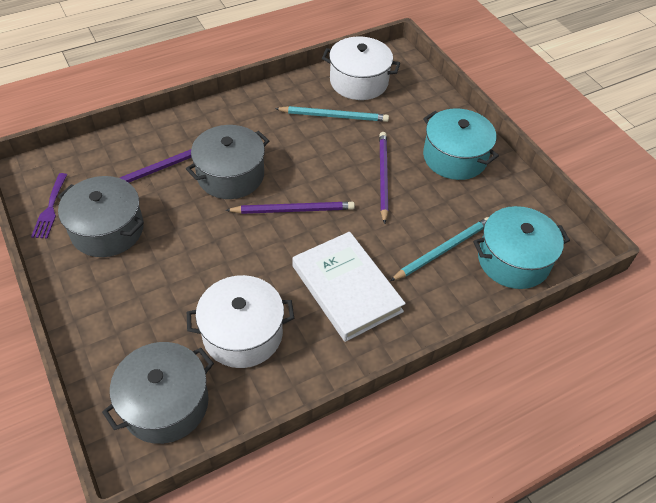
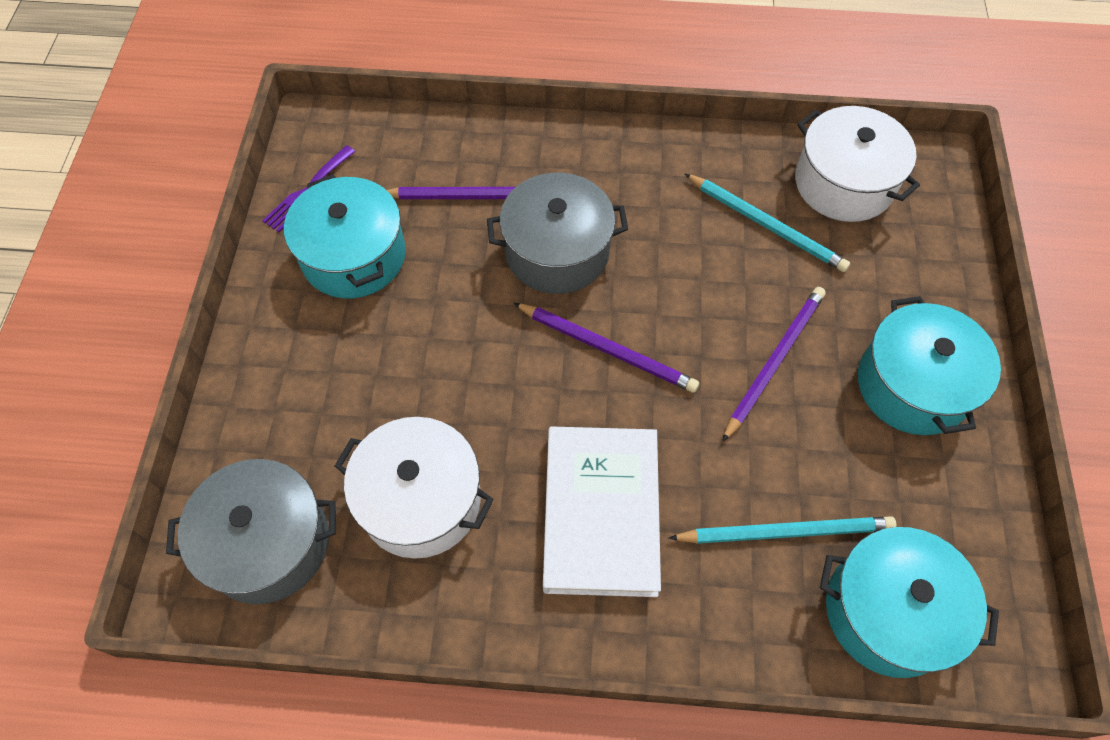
camera: 35 degrees right, 10 degrees up
grey pot [58,176,144,257] -> turquoise pot [284,174,406,298]

